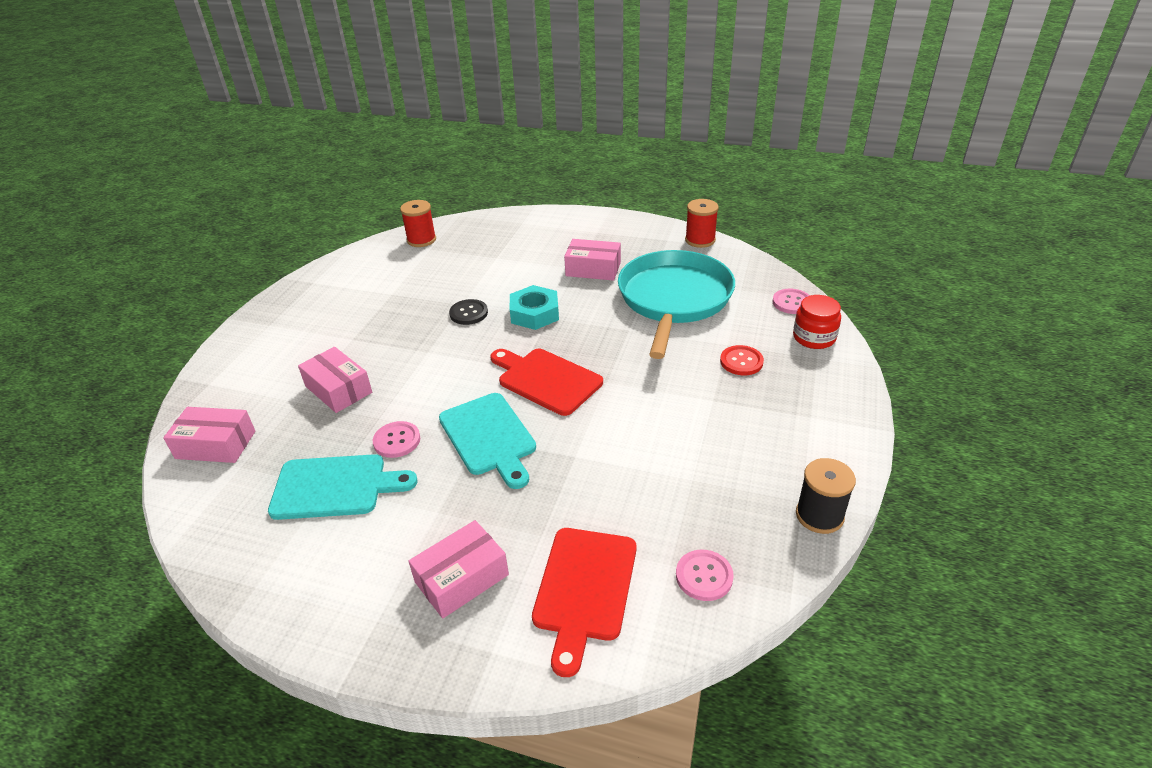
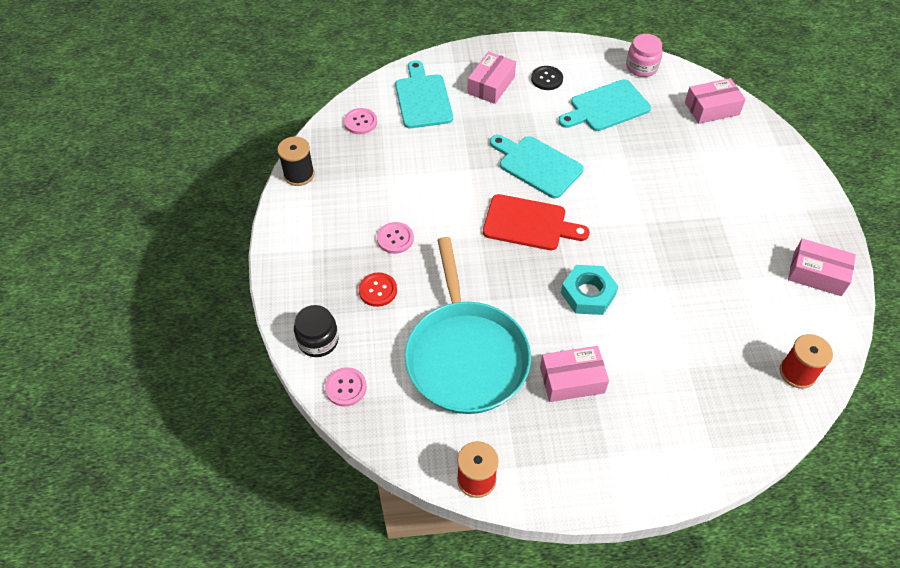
camera: 155 degrees right, 15 degrees up
pink box [298,347,372,413] -> pink box moved to [788,239,856,296]
pink button [373,421,420,458] -> pink button moved to [377,222,414,254]
black button [449,299,488,325] -> black button moved to [531,66,563,90]
red cutting board [532,528,637,677] -> turquoise cutting board [395,60,453,128]
red jar [793,295,841,349] -> black jar [294,305,339,357]
none -> pink jar [626,34,662,77]

